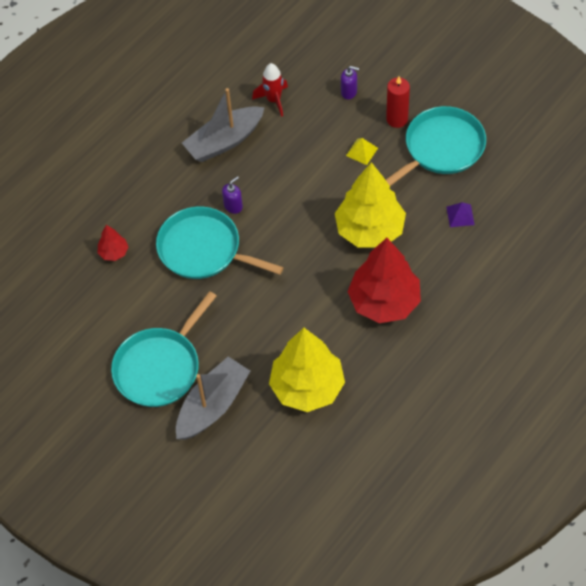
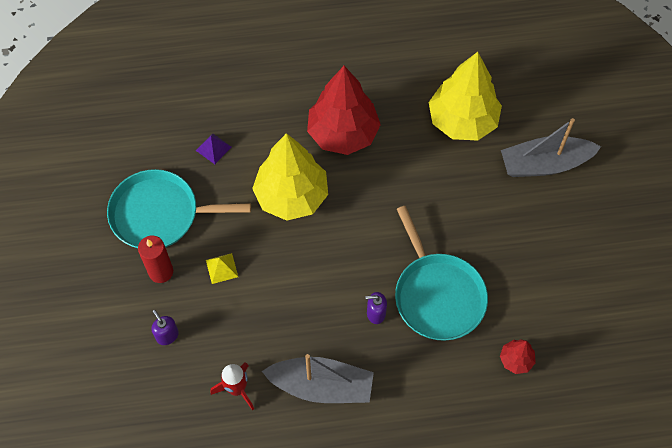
camera: 140 degrees left, 5 degrees up
turquoise pan [111,291,216,407] -> none

